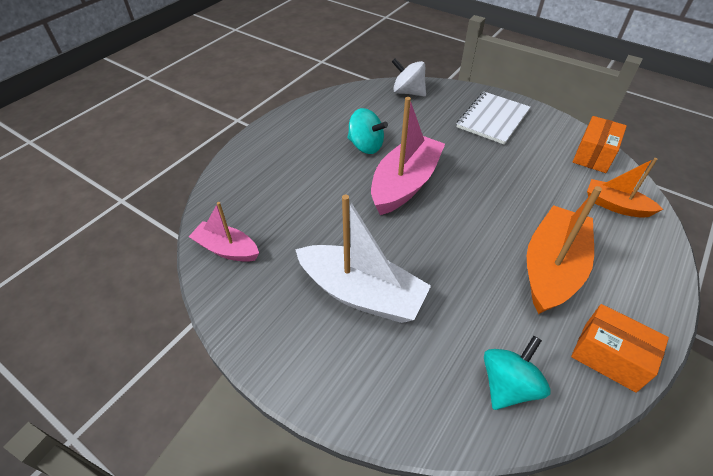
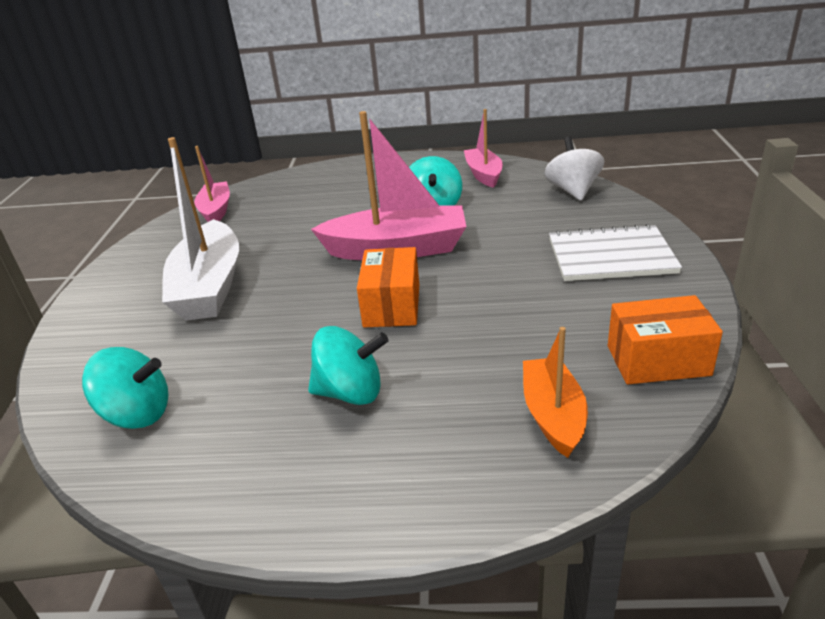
camera: 60 degrees right, 15 degrees down
orange boat [527,186,602,314] -> turquoise spinning top [308,326,388,405]
orange box [571,304,669,393] -> orange box moved to [357,247,419,327]
none -> pink boat [464,109,503,188]

